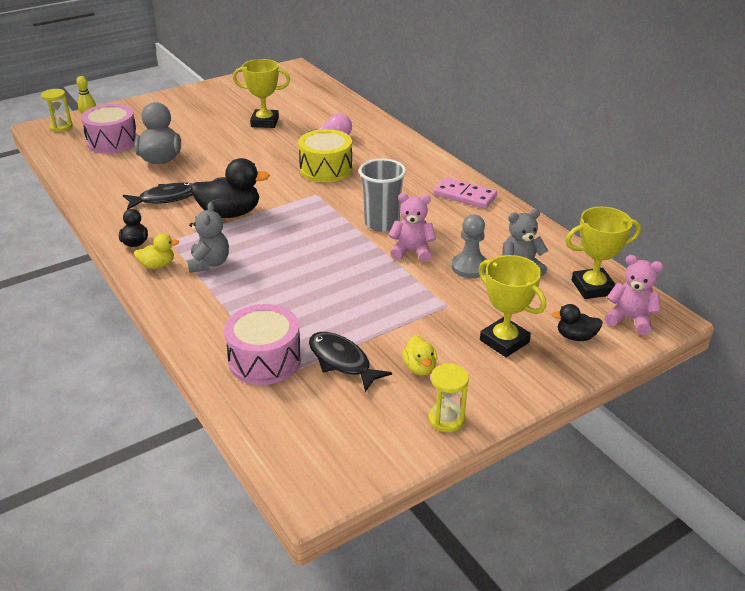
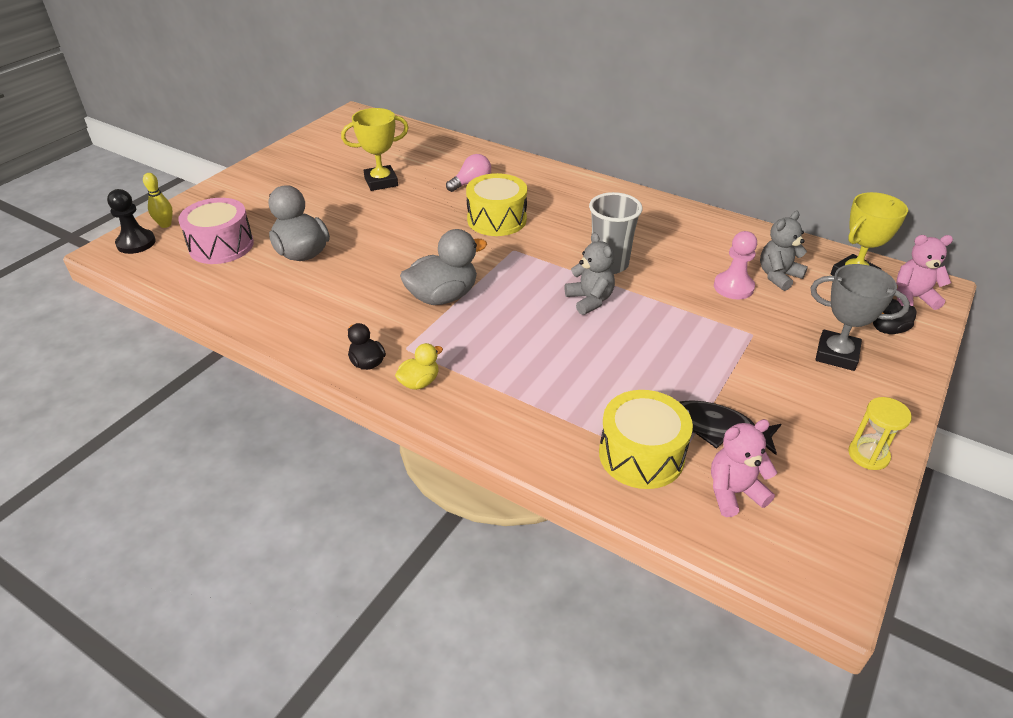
camera: 25 degrees left, 5 degrees up
yellow hourglass [41,89,73,132] -> black pawn [107,189,156,254]
black fish [123,182,193,210] -> none
grey teddy bear [187,202,229,273] -> grey teddy bear moved to [565,232,615,315]
black duck [190,158,270,218] -> grey duck [400,229,487,305]
pink drum [224,304,301,385] -> yellow drum [599,390,693,489]
pink teddy bear [389,193,436,262] -> pink teddy bear moved to [711,419,777,517]
yellow duck [402,335,437,376] -> none
pink domino [433,177,497,209] -> none
grey pawn [452,214,487,278] -> pink pawn [714,231,757,299]
yellow trophy [478,255,546,357] -> grey trophy [810,264,910,371]

